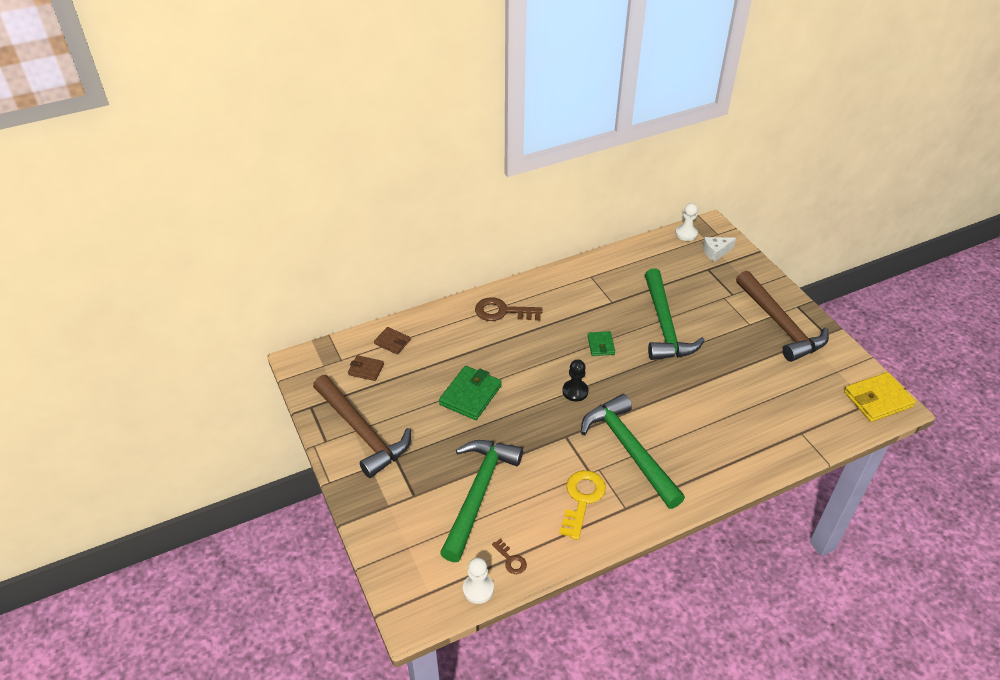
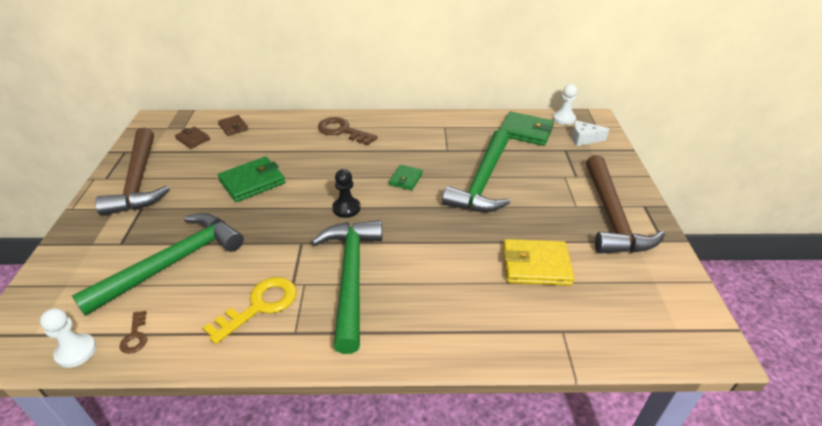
camera: 25 degrees right, 5 degrees down
yellow wallet [844,372,916,422] -> yellow wallet moved to [503,239,574,286]
none -> green wallet [500,112,554,146]

